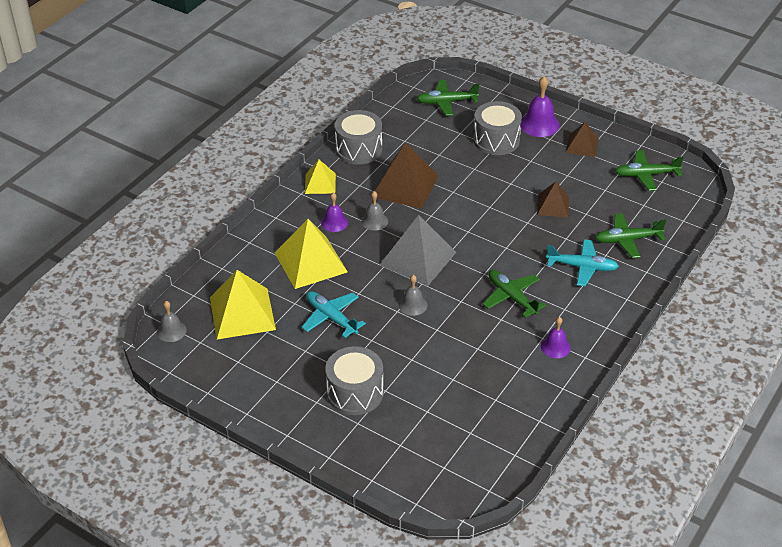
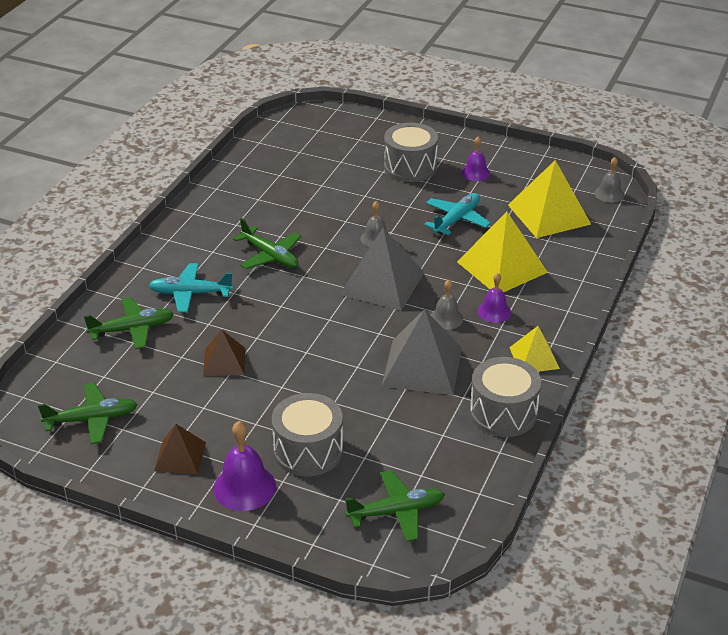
camera: 170 degrees right, 5 degrees down
turquoise plane [302,291,366,338] -> turquoise plane turned 90 degrees counterclockwise [424,193,491,235]
brown pyramid [375,143,438,209] -> grey pyramid [382,309,462,395]
purple bell [541,317,571,358] -> purple bell moved to [461,136,490,181]

